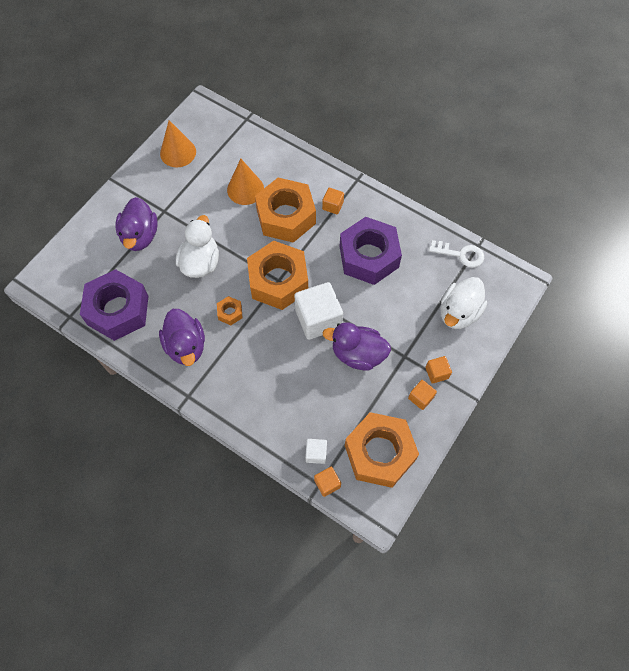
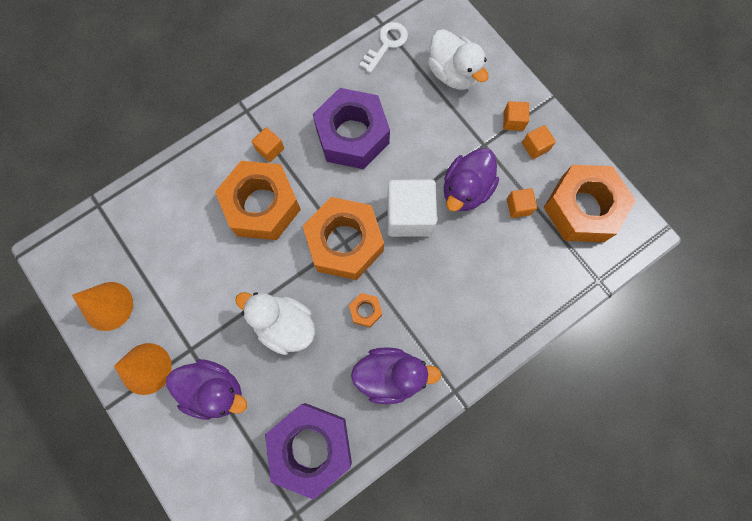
camera: 70 degrees left, 10 degrees up
orange cone [227,159,264,205] -> orange cone moved to [114,343,172,395]
white cube [305,439,327,464] -> none
orange cube [314,467,341,497] -> orange cube moved to [507,188,537,218]

